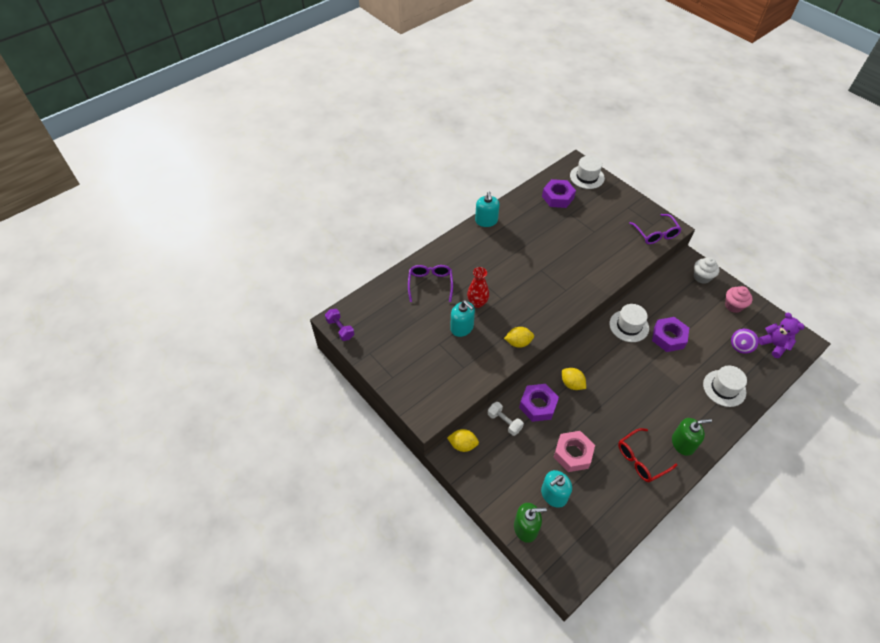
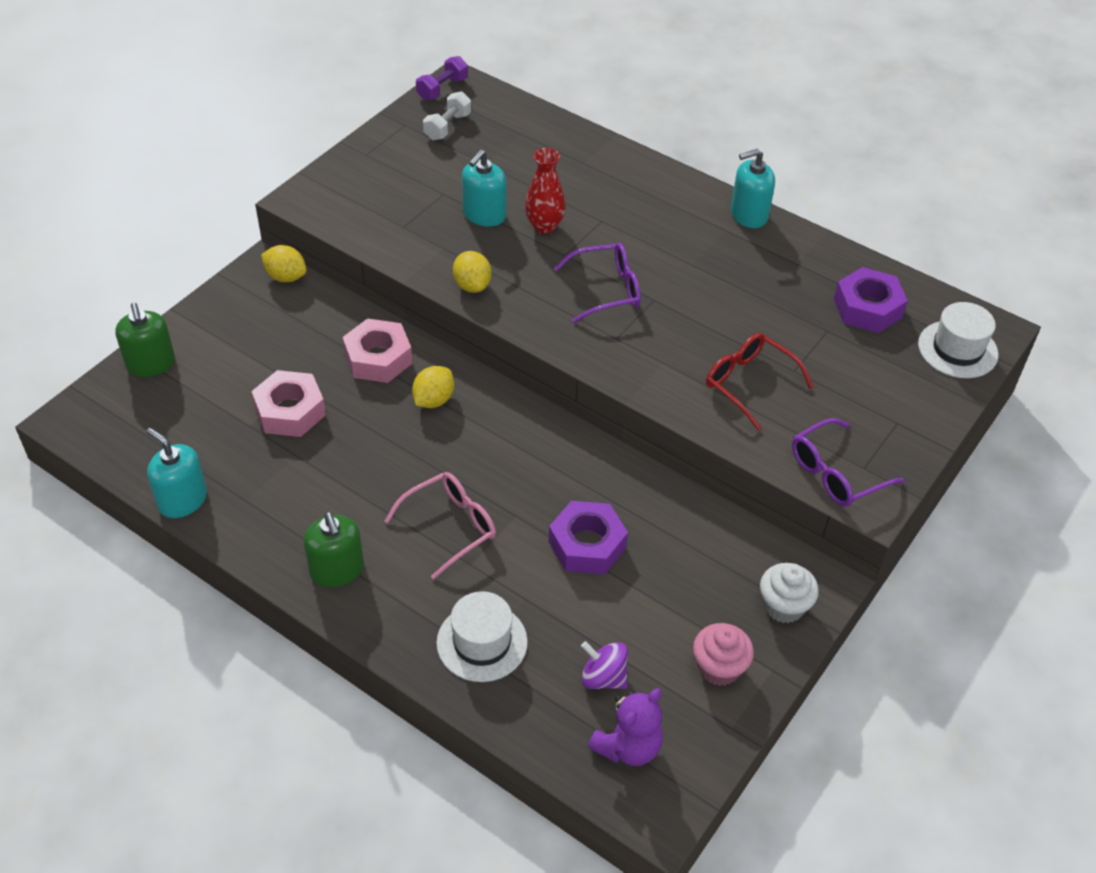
camera: 75 degrees right, 5 degrees down
purple glasses [408,265,453,302] -> purple glasses moved to [553,243,641,323]
yellow lemon [447,429,479,452] -> yellow lemon turned 60 degrees counterclockwise [261,245,307,282]
white dumbbell [488,402,524,436] -> white dumbbell moved to [423,92,471,140]
purple nut [519,384,559,422] -> pink nut [343,318,412,383]
turquoise soap dispenser [541,470,572,508] -> turquoise soap dispenser moved to [147,428,207,518]
white hat [609,304,649,342] -> none
red glasses [618,428,678,482] -> red glasses moved to [706,333,814,431]
none -> pink glasses [385,472,496,579]

